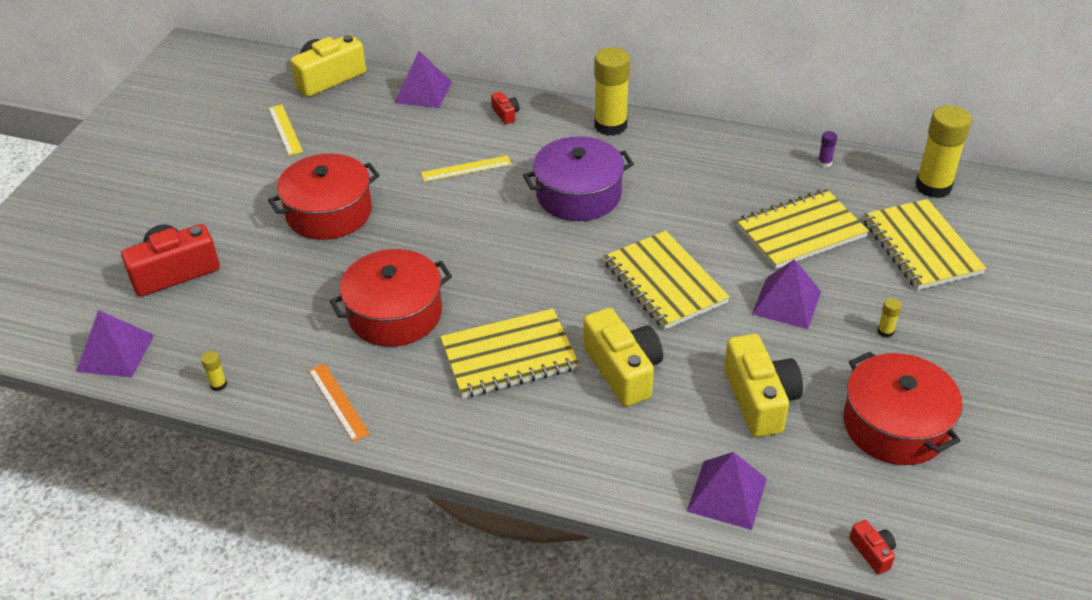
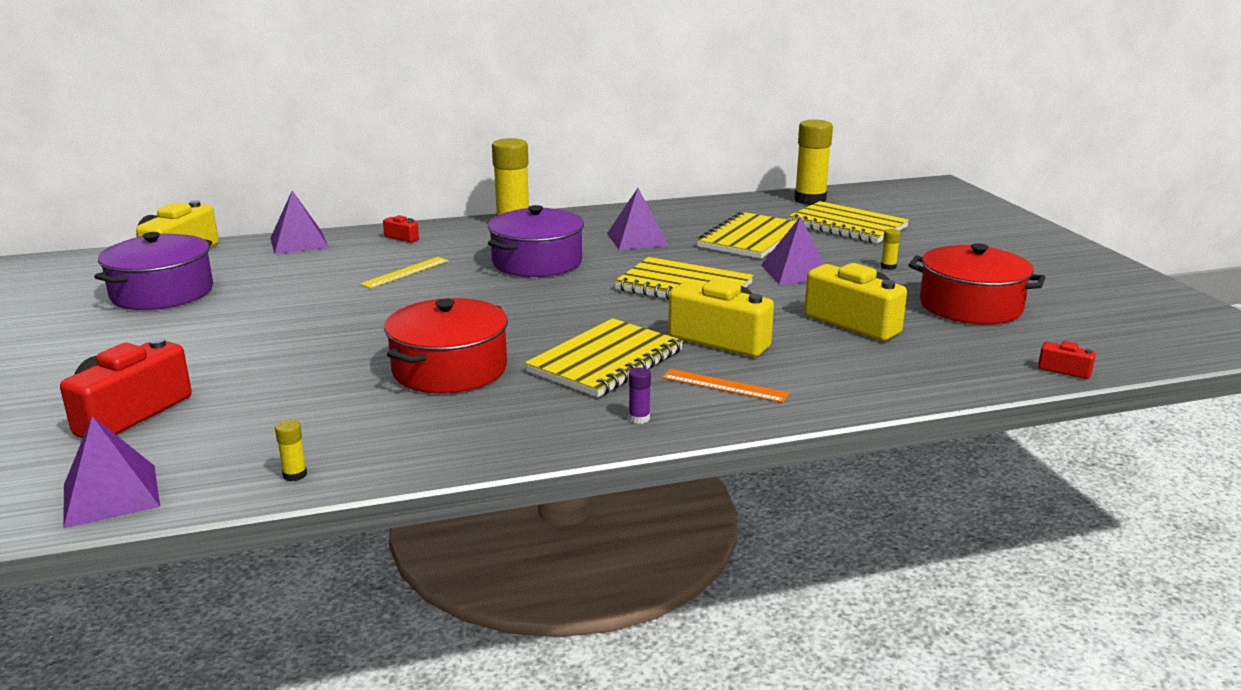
camera: 35 degrees left, 20 degrees down
red pot [268,154,380,240] -> none
yellow ruler [269,105,303,156] -> purple pot [94,232,213,310]
orange ruler [308,363,370,442] -> orange ruler moved to [662,369,790,403]
purple pyramid [687,452,767,530] -> purple pyramid moved to [607,188,669,250]
purple glue stick [818,131,837,168] -> purple glue stick moved to [629,367,651,424]

